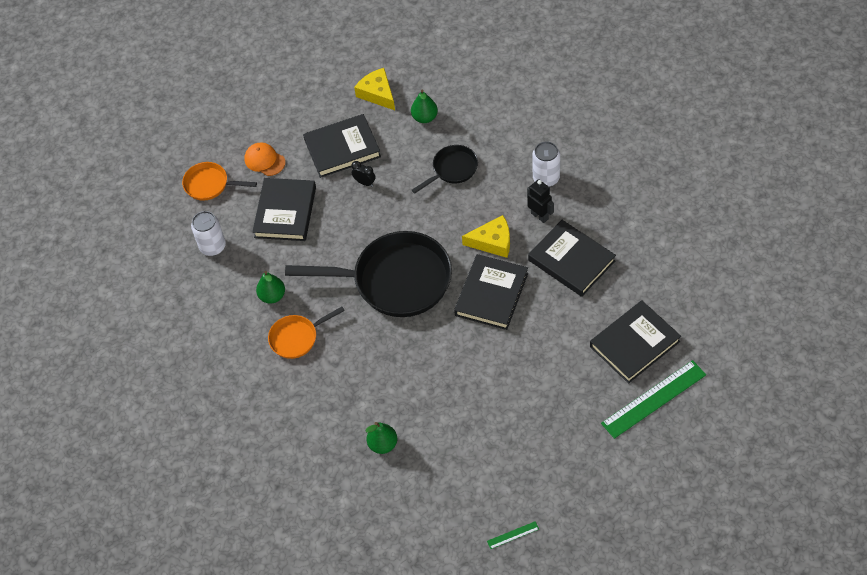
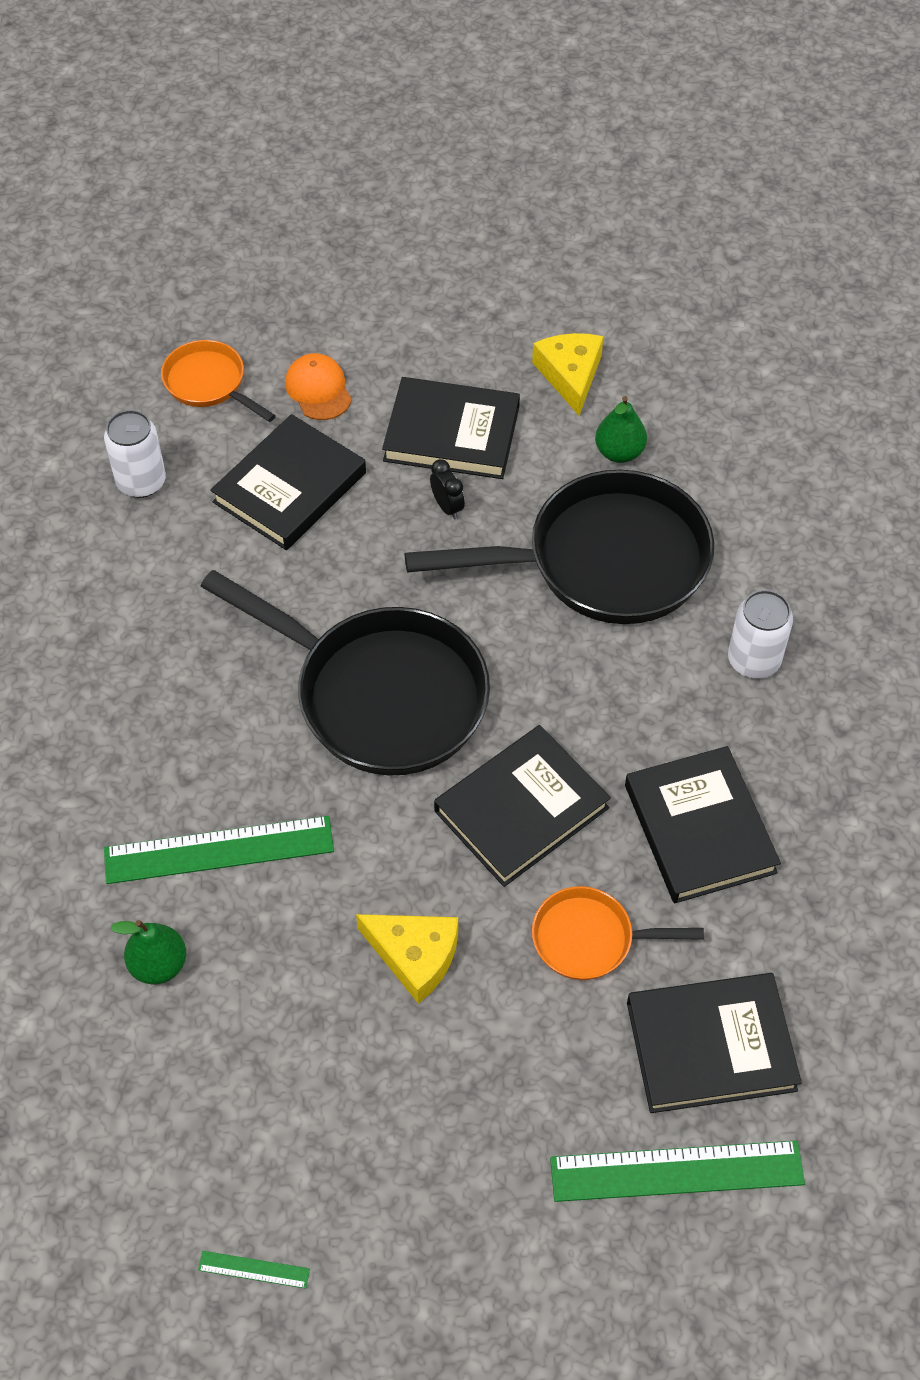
camera: 25 degrees right, 0 degrees up
green pear [256,271,285,303] -> none
orange pan [268,307,345,359] -> orange pan moved to [532,886,704,980]
black pan [412,145,478,194] -> black pan [405,470,714,624], size x2.05
yellow cheese [462,215,510,258] -> yellow cheese moved to [356,914,458,1004]
black robot [527,179,554,223] -> none
none -> green ruler [104,816,334,884]

